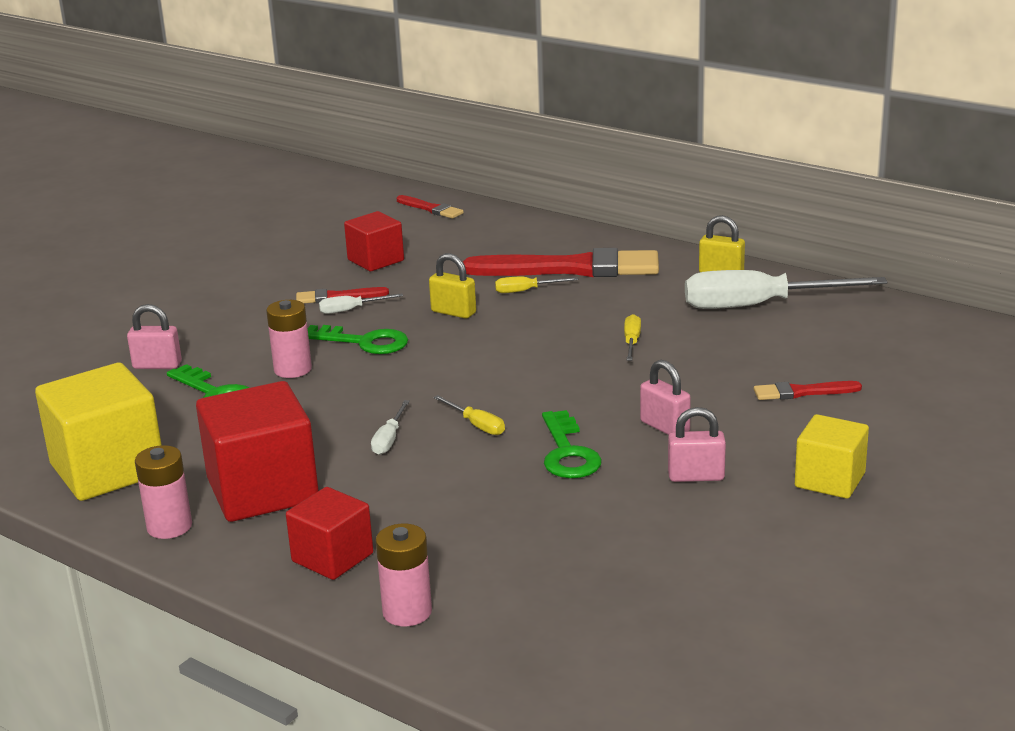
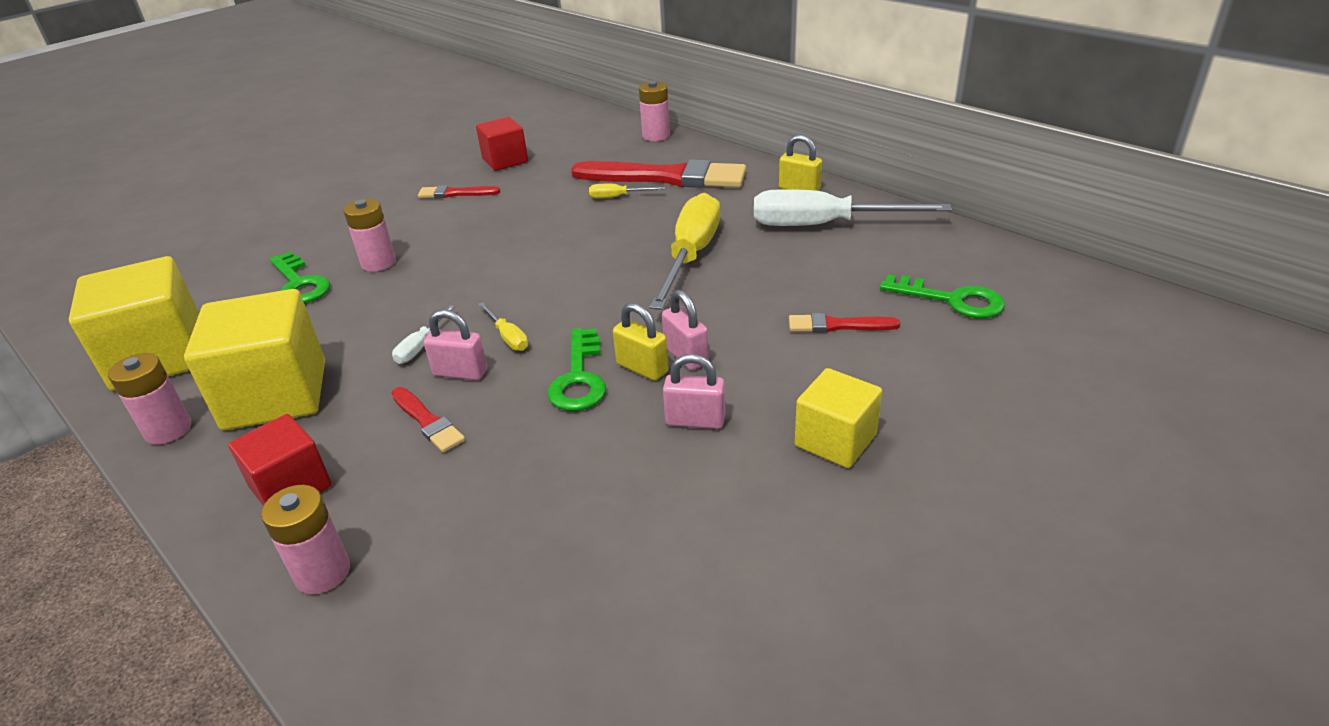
camera: 10 degrees right, 10 degrees up
pink padlock [127,304,182,369] -> pink padlock moved to [424,309,487,380]
red cube [196,381,319,522] -> yellow cube [184,289,325,430]
green key [308,325,408,354] -> green key moved to [880,275,1005,318]
white screwdriver [319,293,403,314] -> none
red brush [397,195,464,219] -> red brush moved to [391,387,465,453]
yellow padlock [429,253,476,319] -> yellow padlock moved to [613,303,669,381]
yellow screwdriver [624,314,641,361] -> yellow screwdriver [649,193,720,310], size x2.32
none -> pink battery [639,81,670,141]

